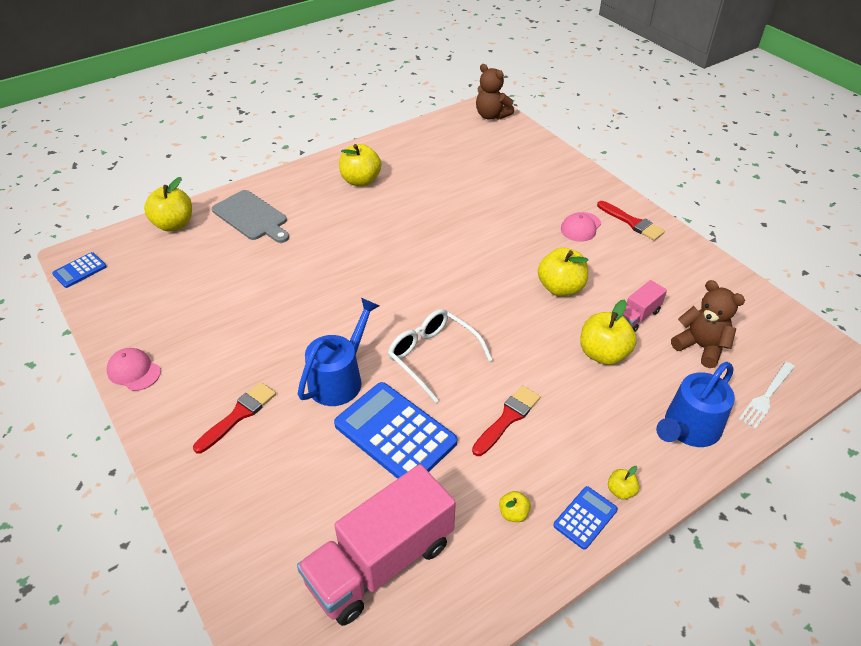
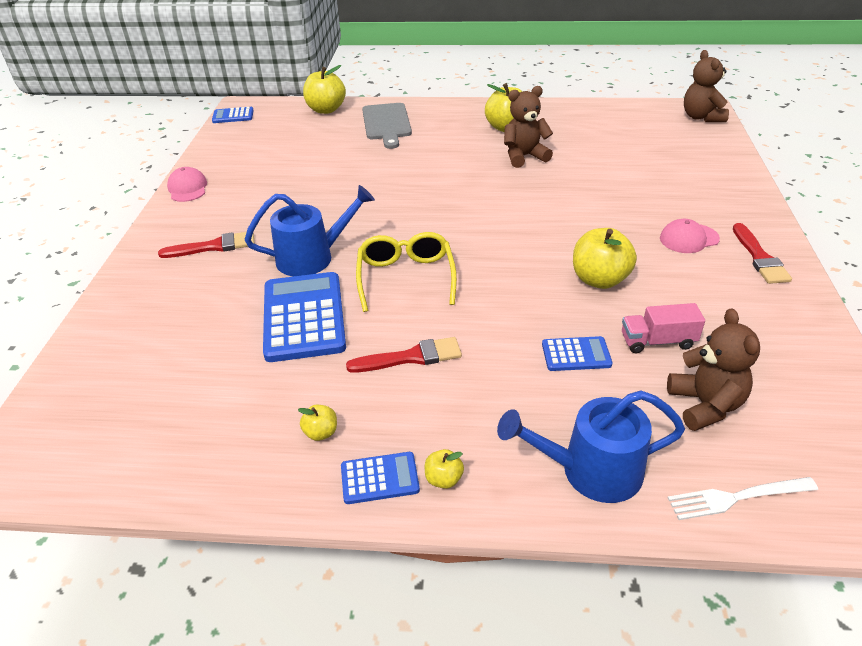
camera: 40 degrees right, 5 degrees down
pink truck [297,464,456,626] -> none
white glasses [388,309,492,403] -> yellow glasses [356,232,457,312]
yellow apple [580,299,637,365] -> blue calculator [542,336,612,371]
none -> brown teddy bear [504,86,553,168]

